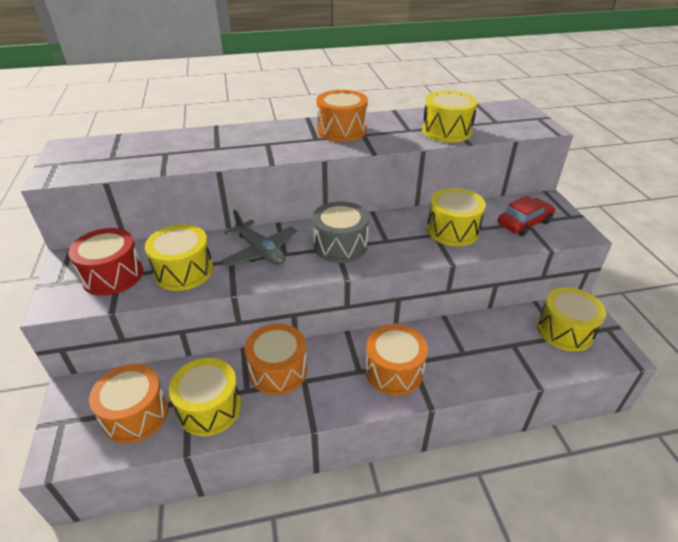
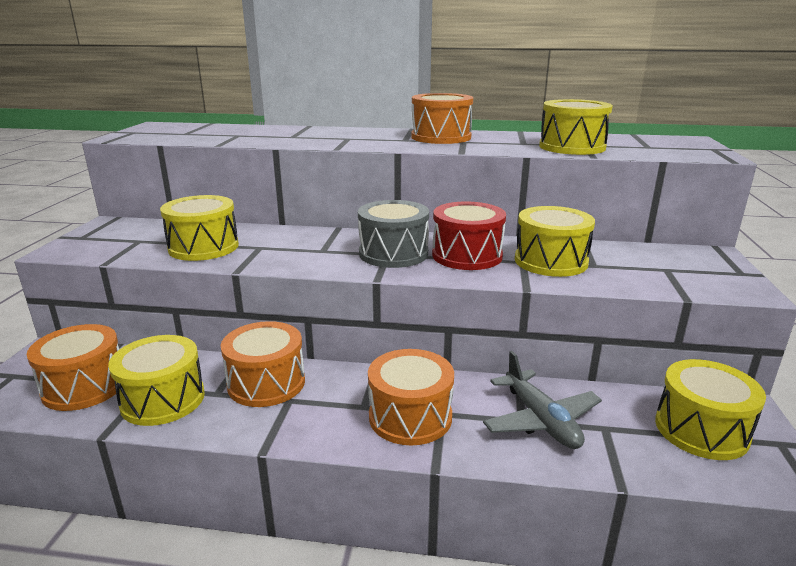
camera: 20 degrees right, 15 degrees down
red drum [68,228,143,296] -> red drum moved to [432,201,506,270]
grey plane [221,210,297,266] -> grey plane moved to [483,351,602,449]
red car [498,195,555,236] -> none

